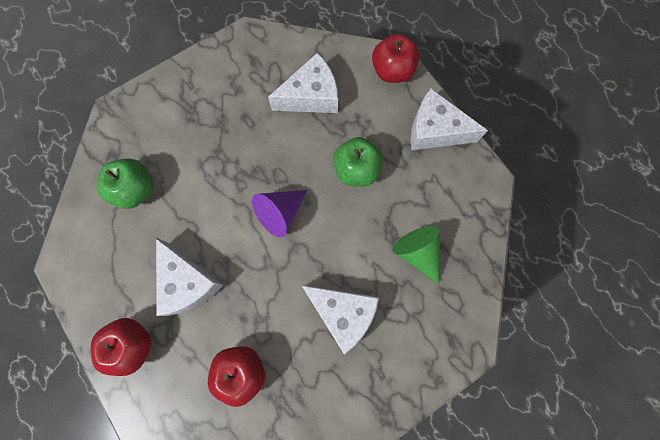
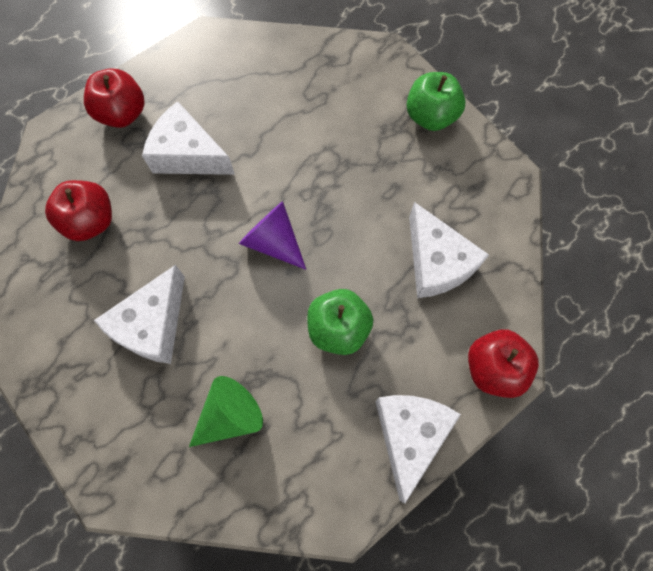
camera: 85 degrees right, 5 degrees down
green apple [97,159,153,209] -> green apple moved to [406,72,466,131]
white cheese [156,238,223,316] -> white cheese turned 60 degrees clockwise [142,101,235,175]

